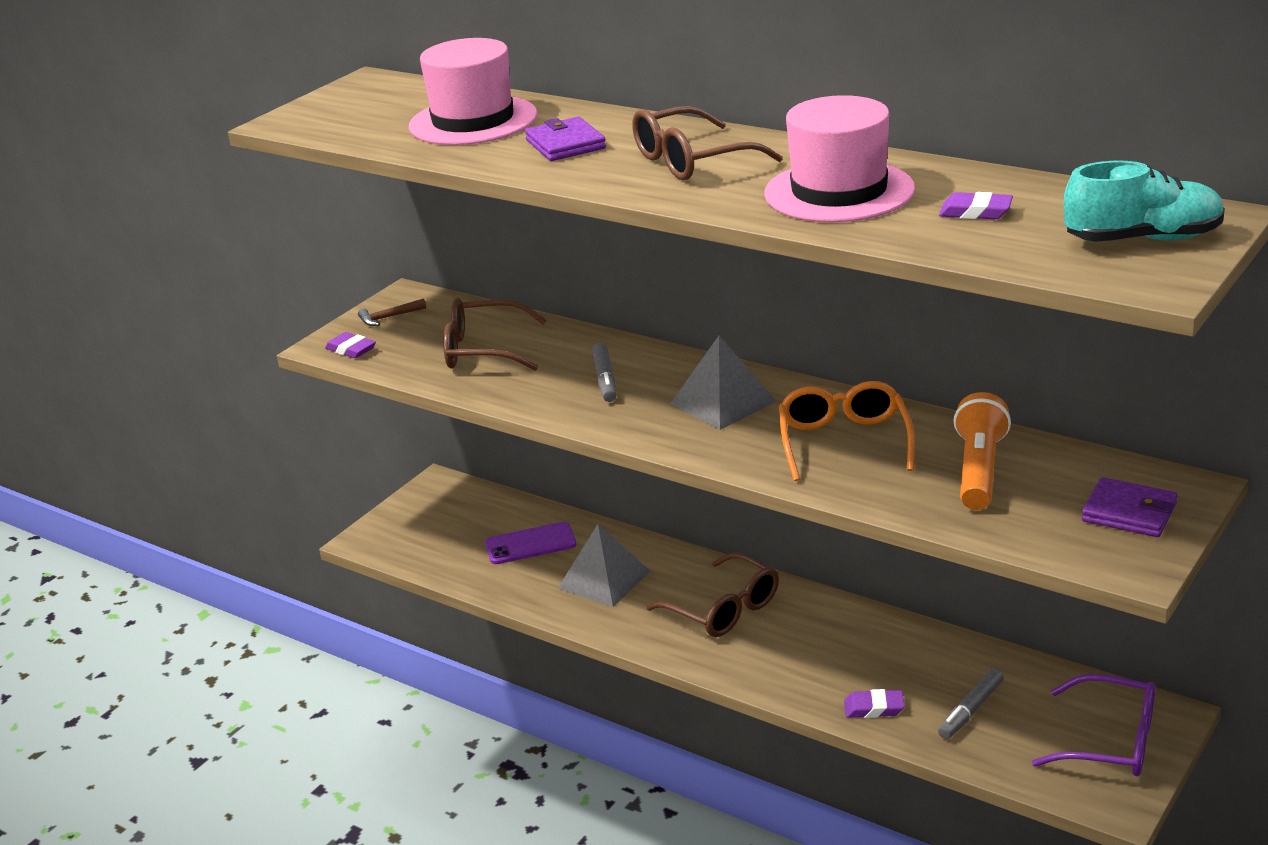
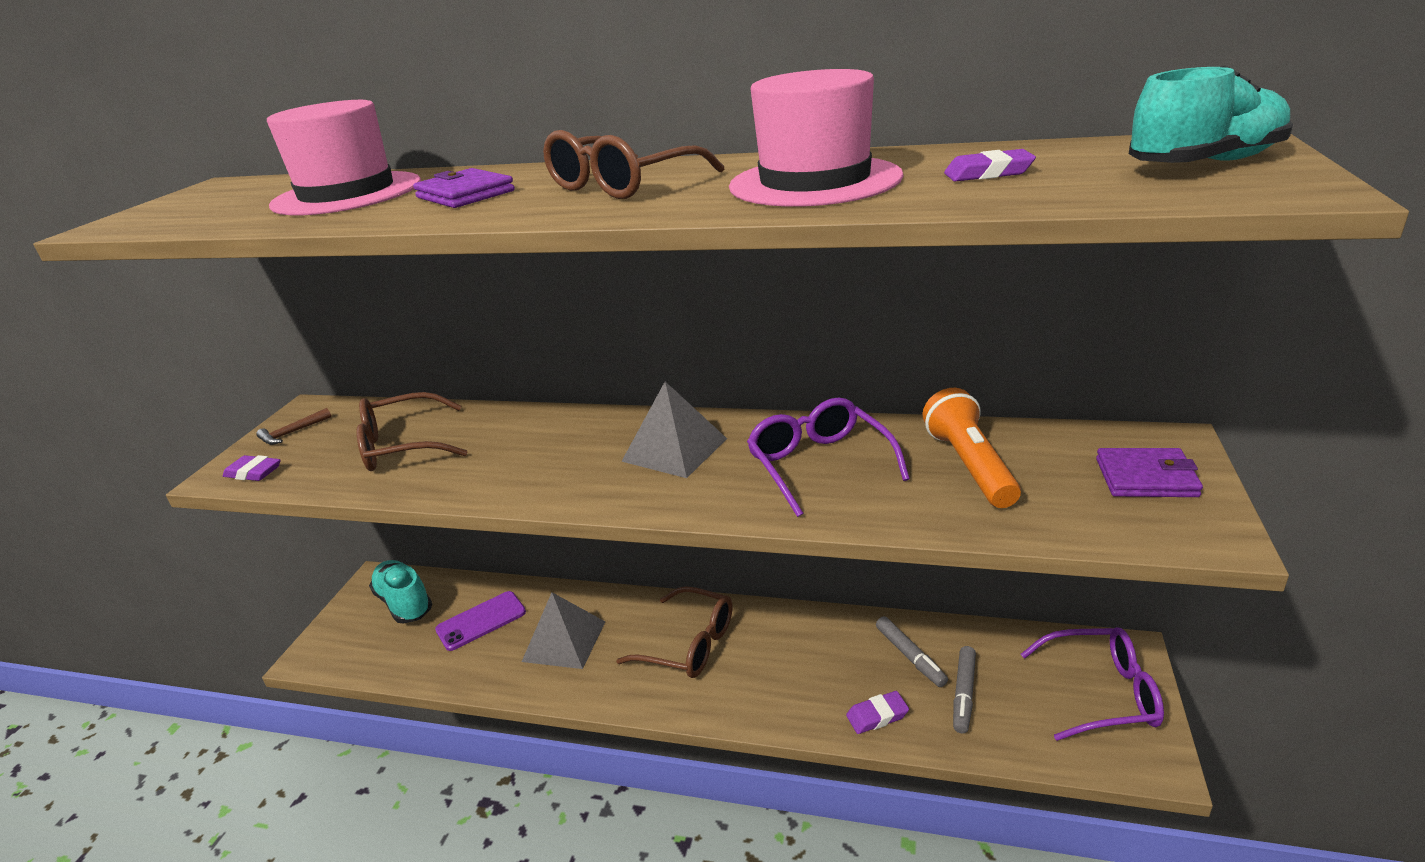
camera: 20 degrees left, 0 degrees up
grey marker [592,343,617,402] -> grey marker moved to [876,616,948,687]
orange glasses [779,381,915,481] -> purple glasses [747,398,910,517]
none -> turquoise shoe [369,560,432,624]

